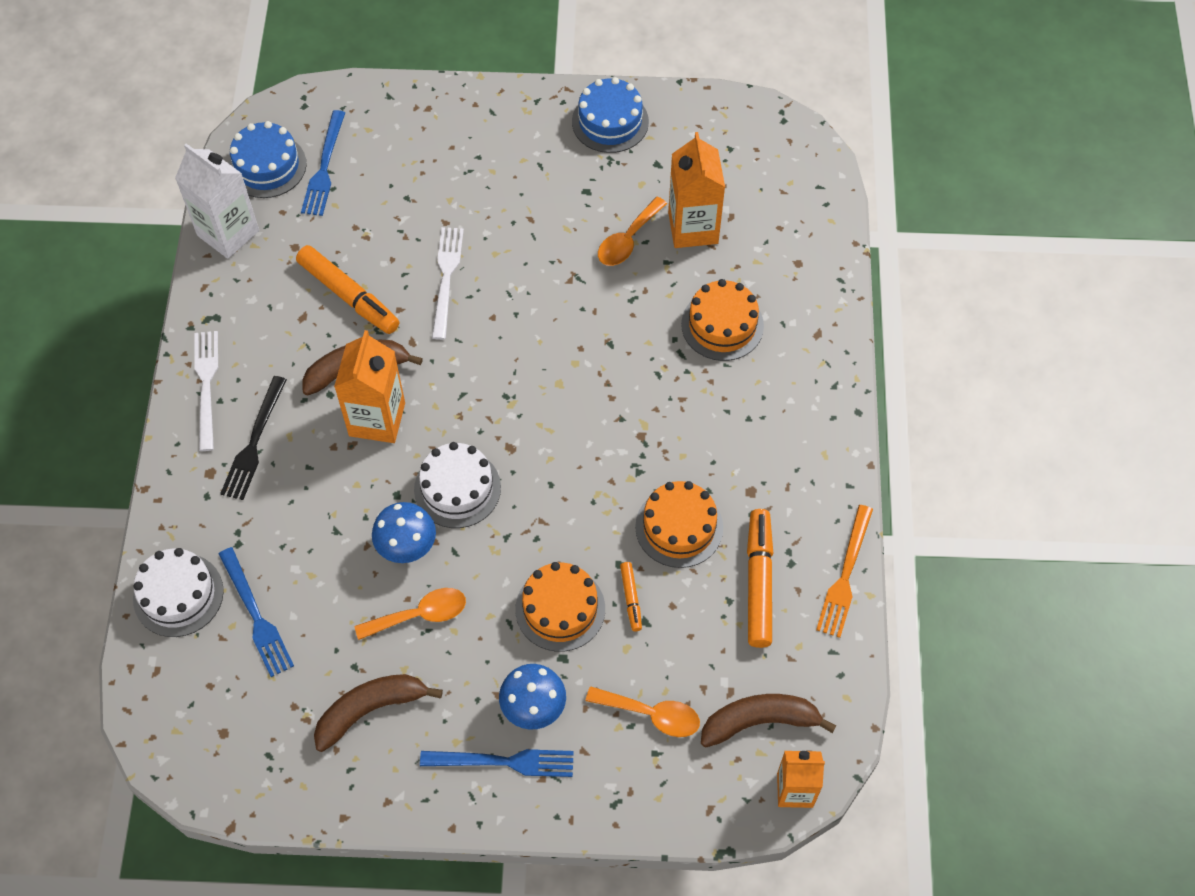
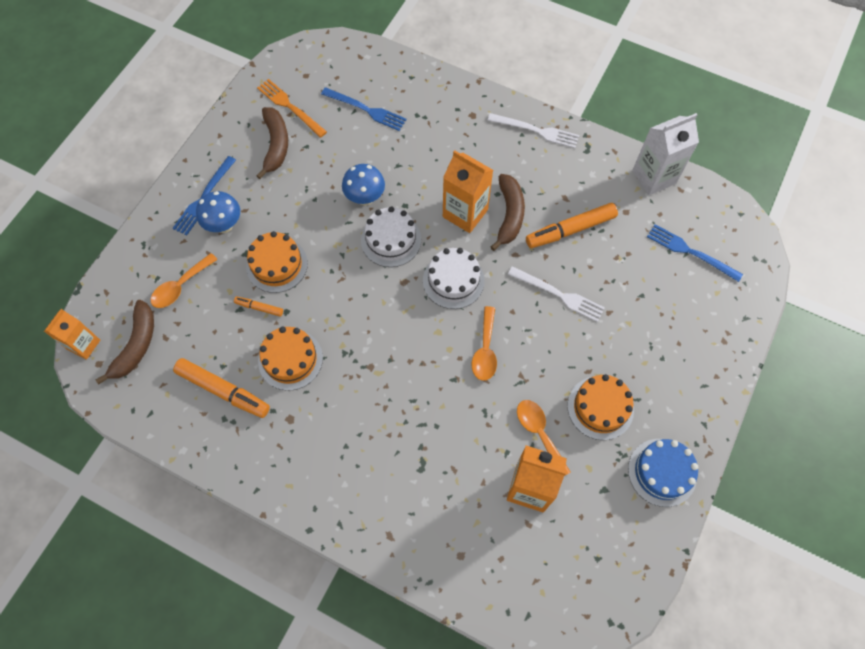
camera: 115 degrees right, 5 degrees up
white cake [133,548,224,637] -> white cake moved to [423,248,485,309]
blue fork [219,547,294,677] -> blue fork turned 150 degrees counterclockwise [321,87,407,131]
black fork [220,376,287,500] -> none
blue cake [229,121,306,198] -> none
orange spoon [354,588,466,640] -> orange spoon moved to [472,306,497,381]
orange cake [681,279,764,361] -> orange cake moved to [567,374,634,440]
orange fork [816,505,873,638] -> orange fork moved to [257,79,327,138]

